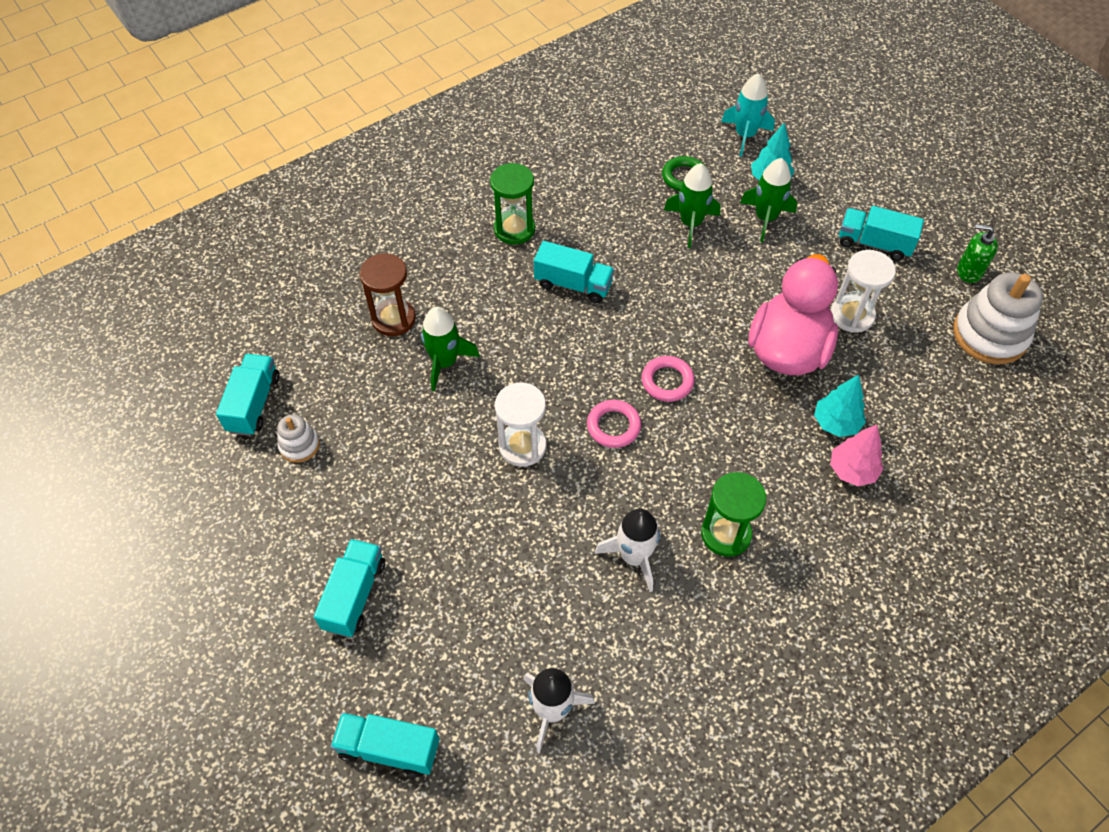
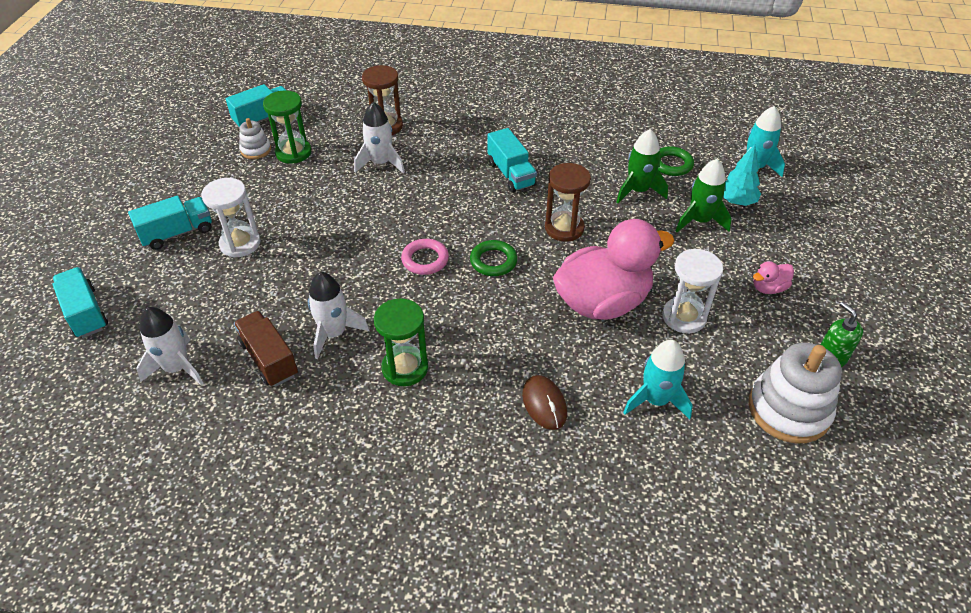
camera: 45 degrees right, 10 degrees down
green rocket [421,307,480,391] -> white rocket [354,102,405,173]
green hourglass [490,163,535,245] -> green hourglass moved to [263,90,311,164]
white hourglass [495,383,546,467] -> white hourglass moved to [202,178,261,258]
pink ring [641,356,695,402] -> green ring [470,240,518,276]
turquoise tree [814,375,866,437] -> none
pink tree [830,424,883,486] -> brown mouse [522,375,567,430]
turquoise truck [839,206,924,261] -> pink duck [753,261,794,294]
none -> brown truck [234,311,298,387]
none -> brown hourglass [545,163,591,242]
none -> turquoise rocket [623,340,693,419]

